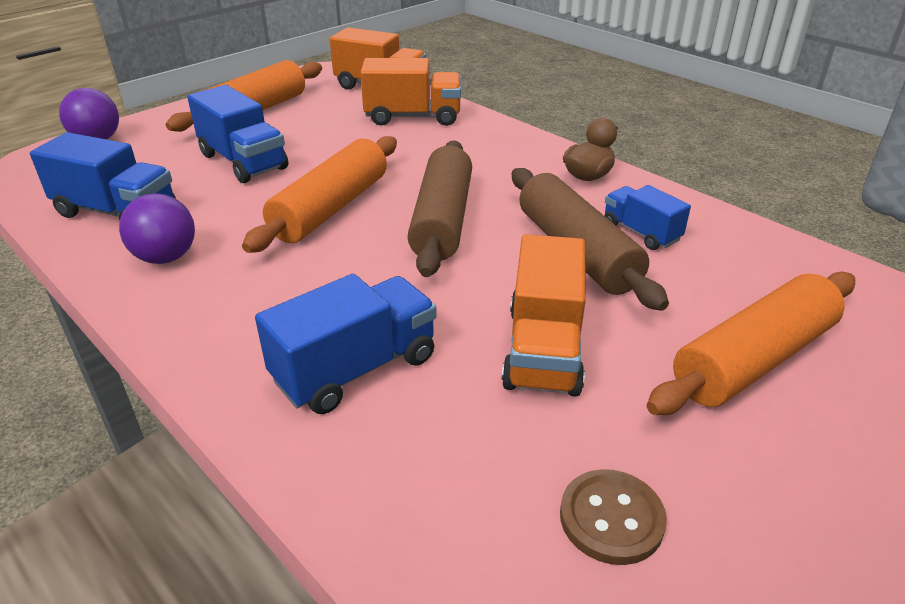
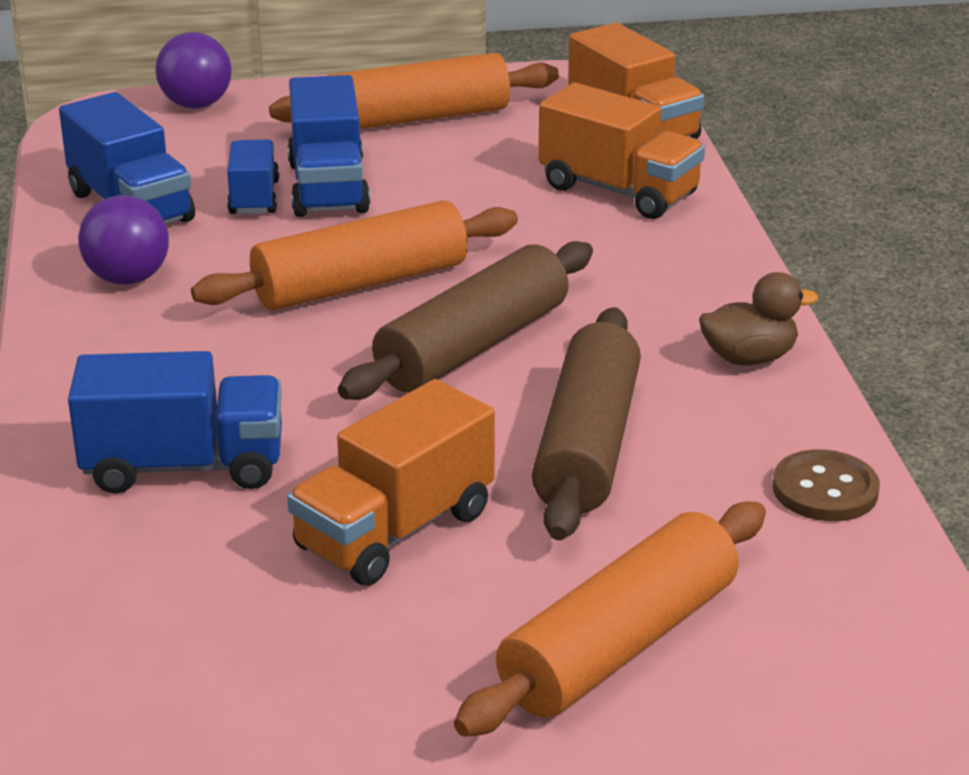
camera: 35 degrees right, 5 degrees down
brown button [560,469,667,565] -> brown button moved to [773,449,880,521]
blue truck [604,185,691,250] -> blue truck moved to [227,139,279,214]
orange rolling pin [647,272,855,415] -> orange rolling pin turned 45 degrees counterclockwise [454,501,766,737]

